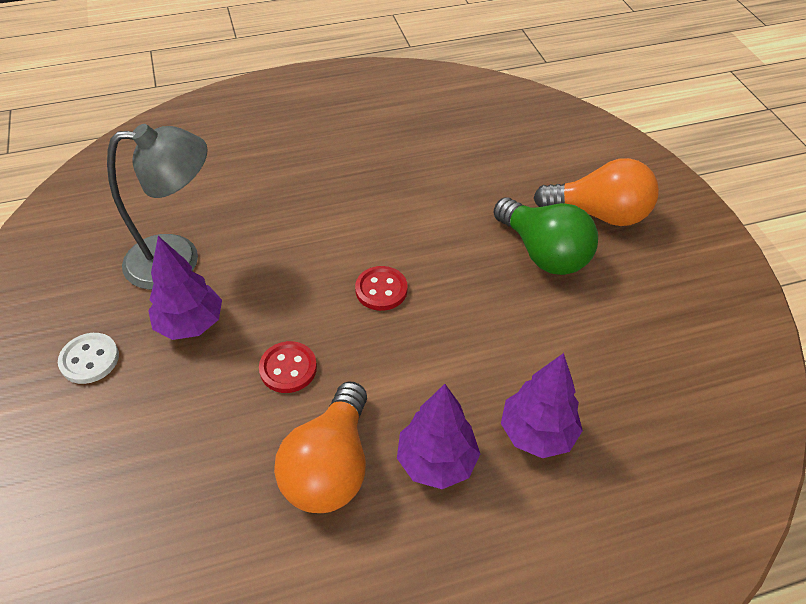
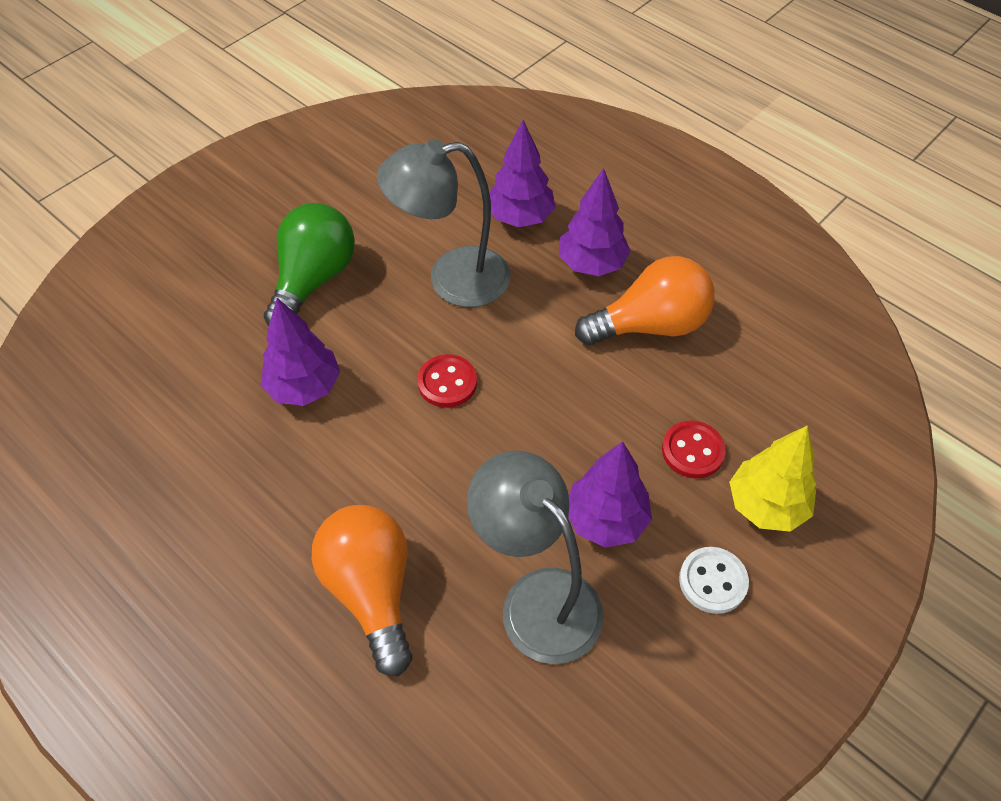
camera: 120 degrees left, 5 degrees up
red button [259,341,317,393] -> red button moved to [662,421,726,478]
orange light bulb [534,158,659,226] -> orange light bulb moved to [311,505,412,677]
none -> purple tree [261,298,340,406]
none -> grey lamp [377,139,511,307]
none -> yellow tree [729,425,816,532]

